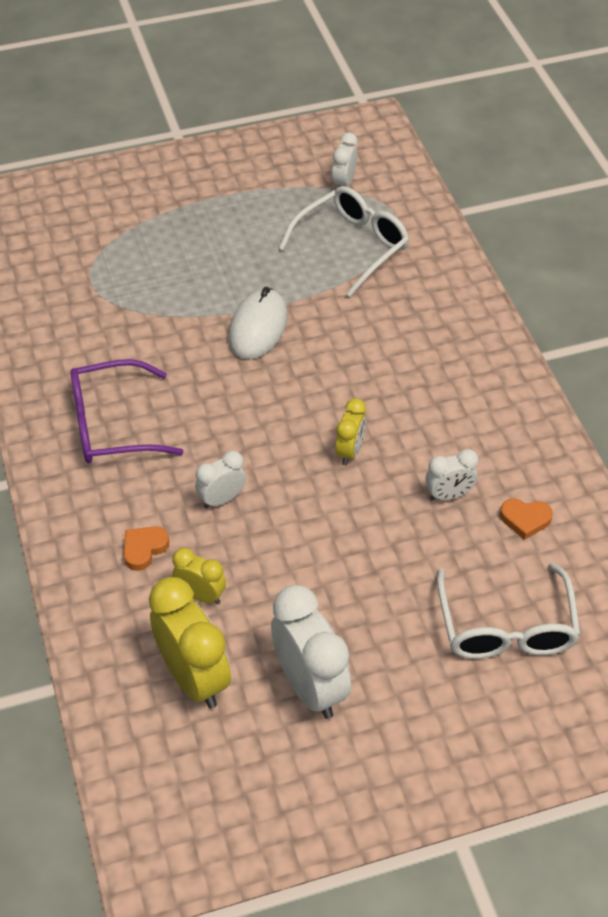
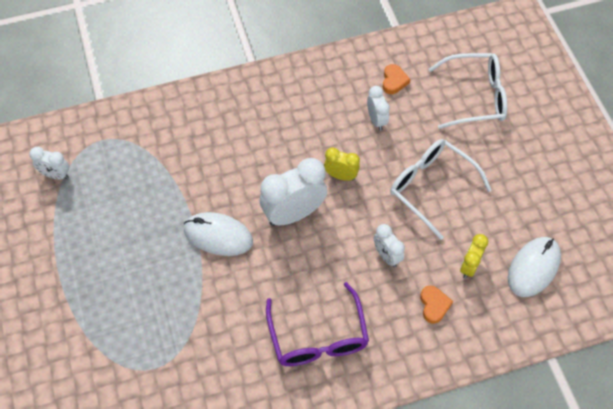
camera: 90 degrees left, 10 degrees up
orange heart [123,526,169,571] -> orange heart turned 135 degrees counterclockwise [420,286,453,324]
yellow clock [149,577,231,709] -> white mouse [508,237,561,297]
white clock [271,585,351,719] -> white clock moved to [260,158,327,226]
white glasses [279,186,409,297] -> white glasses moved to [390,139,492,240]

